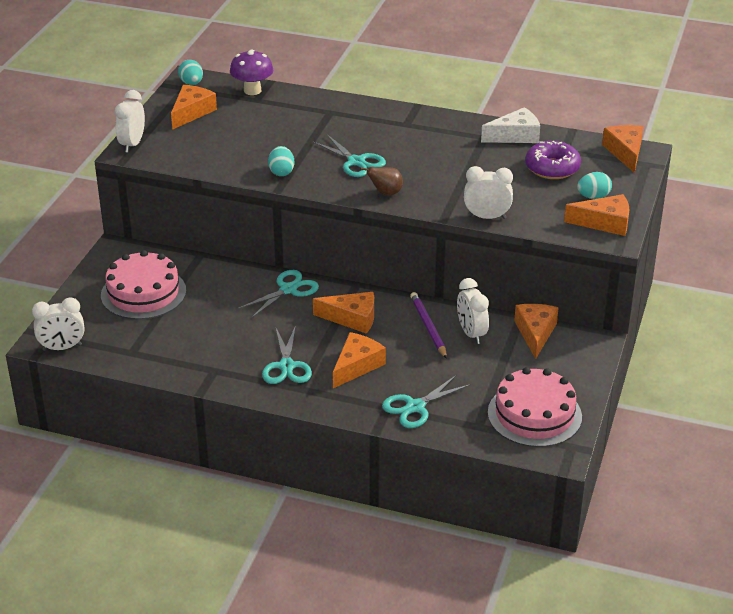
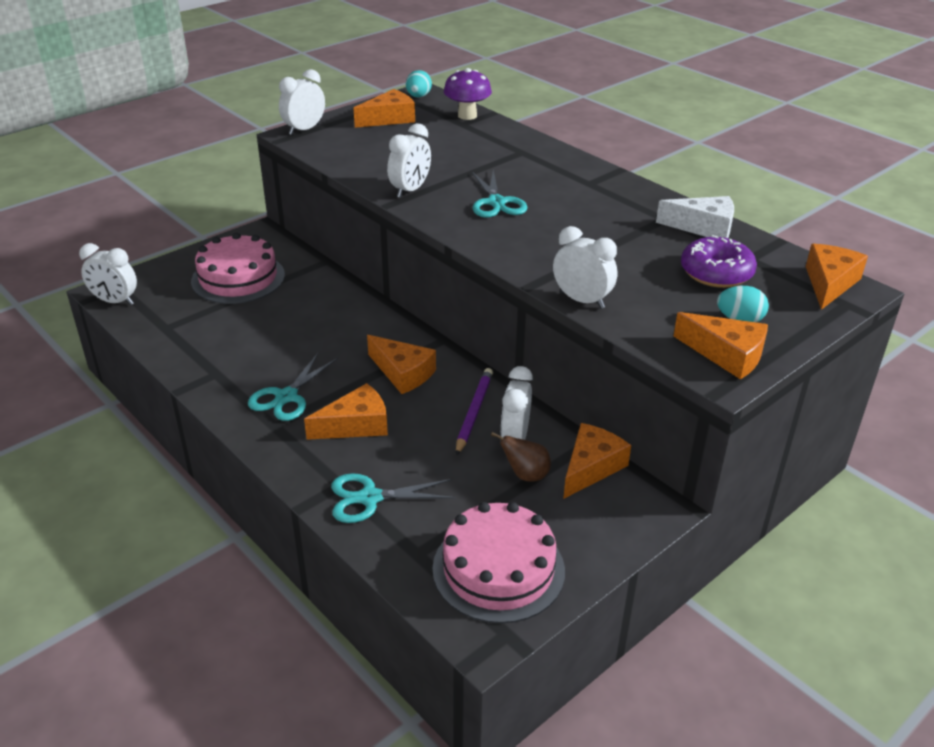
camera: 30 degrees right, 0 degrees up
turquoise scissors [238,270,319,318] -> none
turquoise egg [268,146,294,176] -> white clock [387,123,431,198]
brown pear [360,167,403,196] -> brown pear moved to [491,432,551,482]

